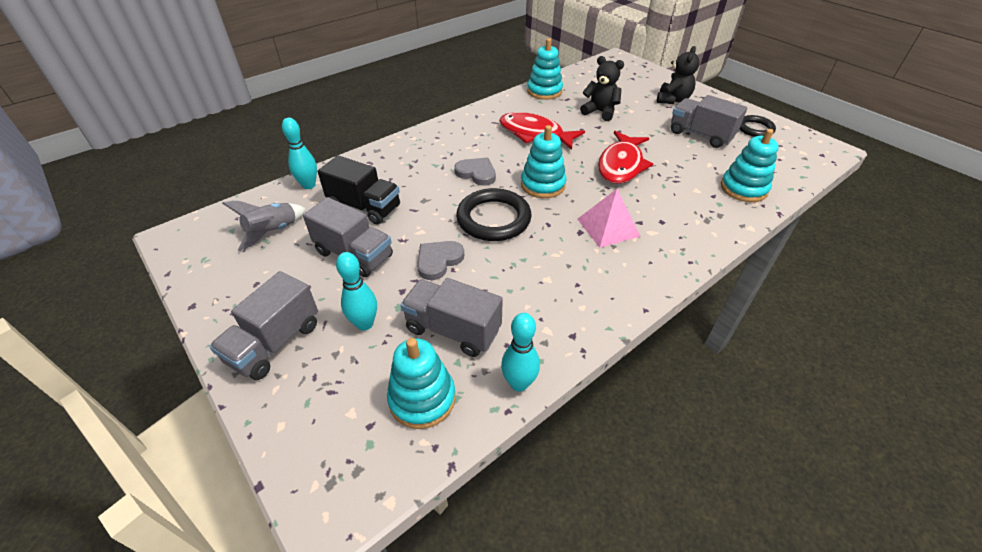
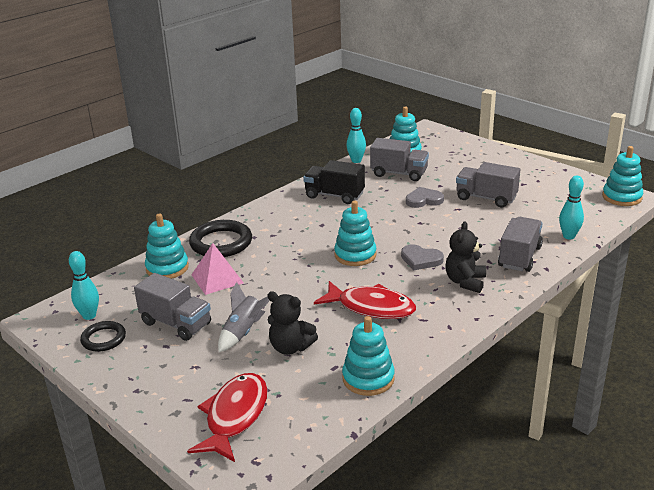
camera: 175 degrees right, 15 degrees down
grey truck [209,271,318,380] -> grey truck moved to [498,217,543,272]
grey rocket [222,201,306,251] -> grey rocket moved to [218,282,270,352]
black truck [318,155,400,225] -> black truck moved to [303,160,365,204]
turquoise bowling pin [336,252,377,331] -> turquoise bowling pin moved to [69,251,99,320]
grey heart [417,241,464,280] -> grey heart turned 135 degrees counterclockwise [406,187,444,208]
black ring [456,188,532,241] -> black ring moved to [189,220,252,257]
pink pyramid [578,189,640,248] -> pink pyramid moved to [192,243,244,295]
red fish [598,131,653,184] -> red fish moved to [187,373,268,462]
black teddy bear [657,46,700,104] -> black teddy bear moved to [445,221,486,293]
none -> turquoise stacking toy [602,146,643,206]

